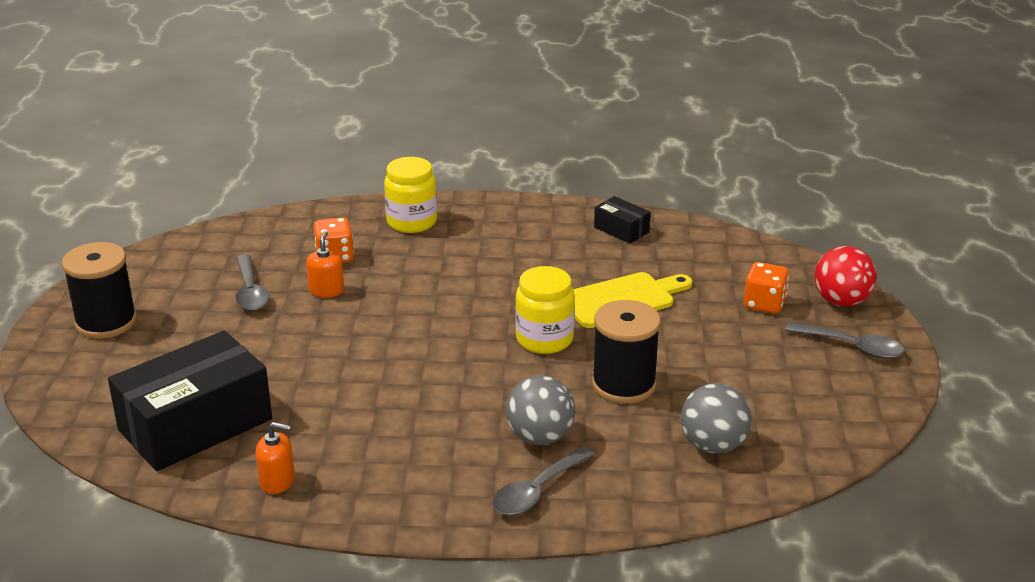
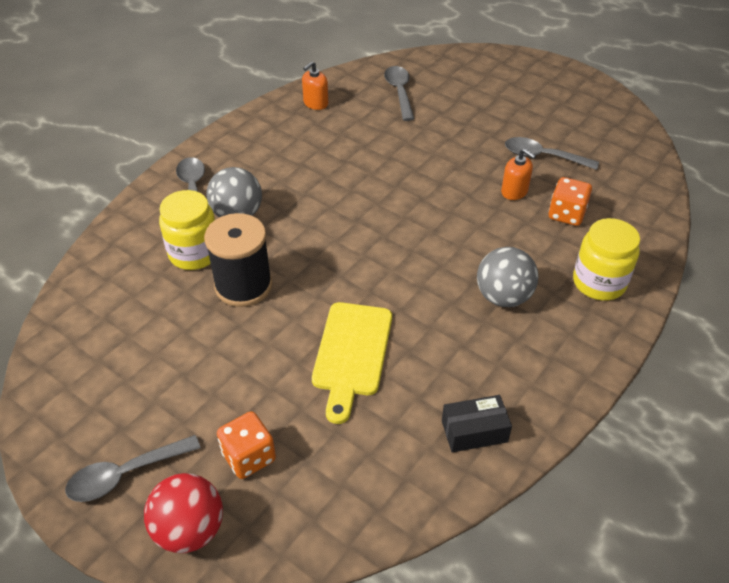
camera: 125 degrees right, 15 degrees up
black spool [62,242,137,339] -> none
black box [108,331,272,471] -> grey spoon [384,66,414,121]
yellow jar [515,266,575,354] -> yellow jar moved to [159,190,215,270]
grey ball [681,383,752,454] -> grey ball moved to [477,247,539,307]

